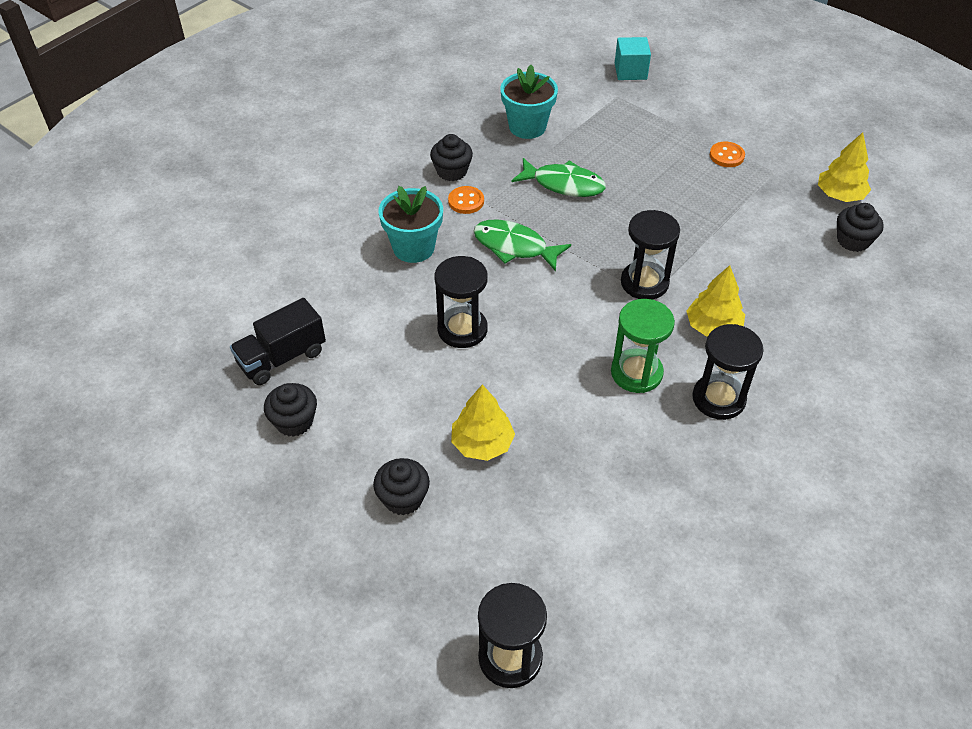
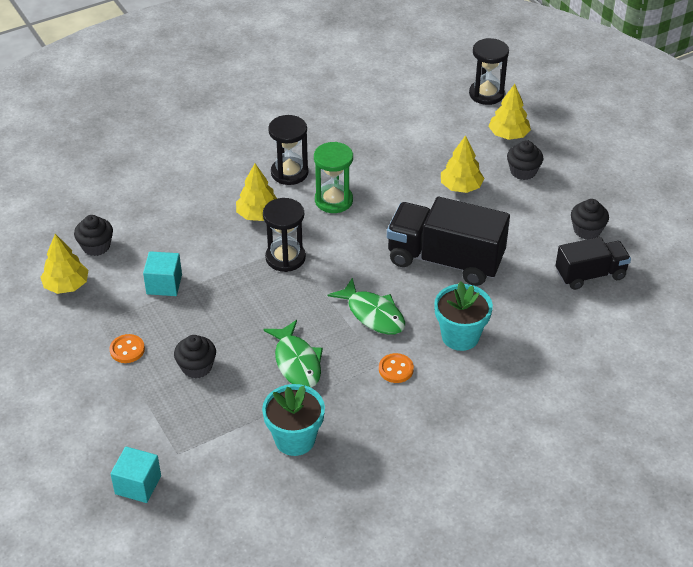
camera: 160 degrees left, 5 degrees down
black cupcake [430,134,473,181] -> black cupcake moved to [174,335,216,379]
black hourglass [434,256,488,348] -> black truck [387,197,510,286]
green fish [511,158,606,197] -> green fish turned 150 degrees counterclockwise [263,320,323,388]
none -> turquoise cube [143,251,182,296]
none -> yellow tree [488,84,531,140]

